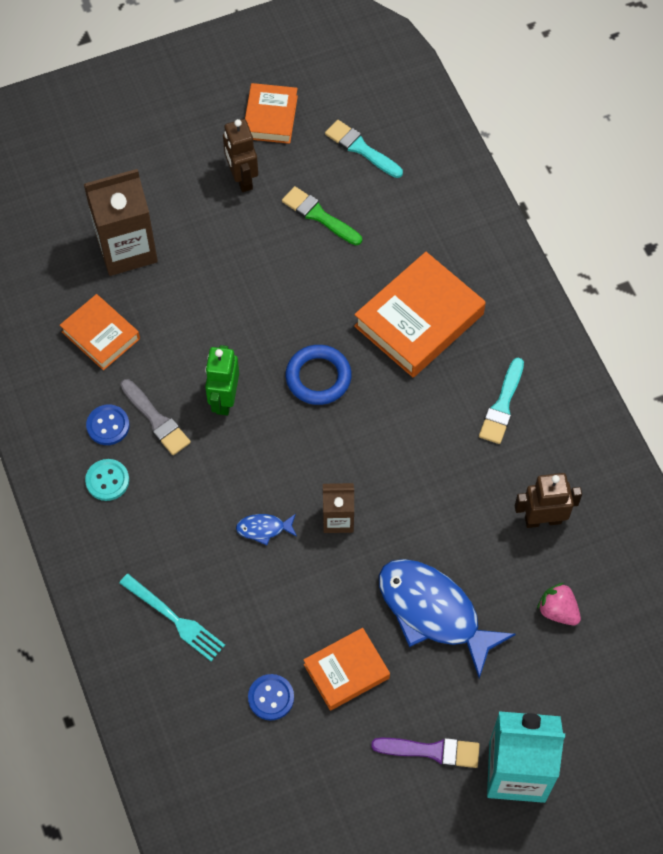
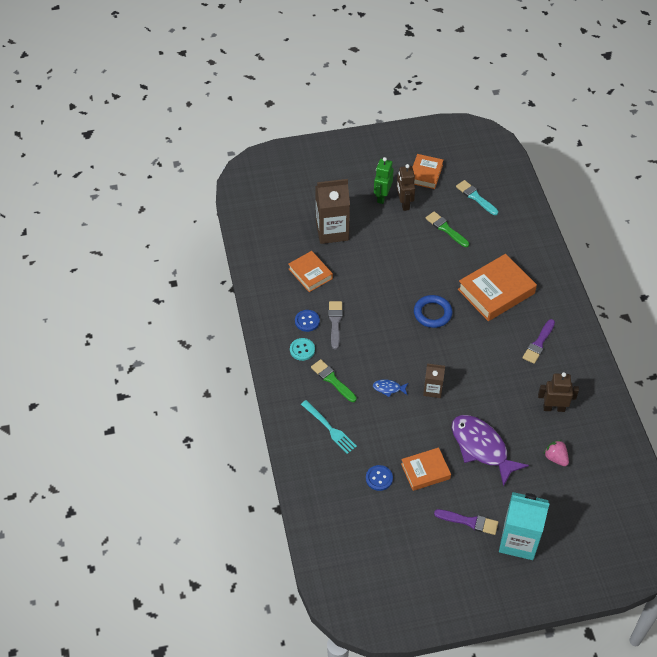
camera: 10 degrees right, 10 degrees down
grey brush [121,379,191,455] -> grey brush turned 150 degrees counterclockwise [328,301,343,349]
green robot [205,345,239,415] -> green robot moved to [374,157,394,204]
blue fish [379,559,516,678] -> purple fish [452,415,529,487]
turquoise brush [479,358,524,444] -> purple brush [522,319,555,364]
none -> green brush [311,359,357,402]

